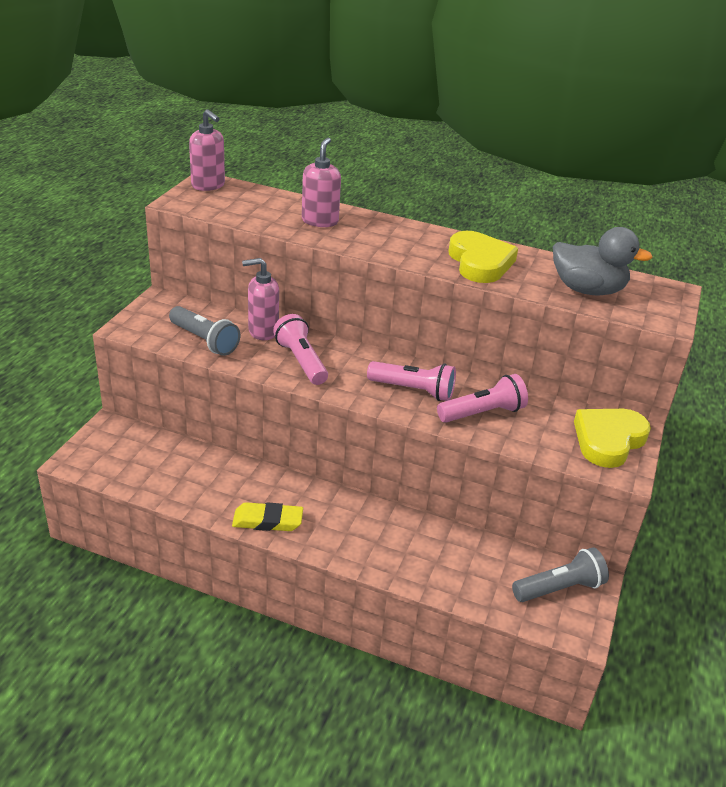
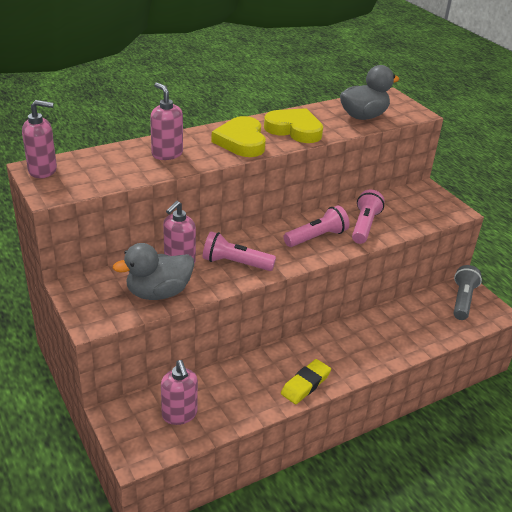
camera: 50 degrees left, 0 degrees up
grey flashlight [169,306,240,356] -> grey duck [112,243,194,300]
yellow heart [574,409,651,468] -> yellow heart moved to [211,116,266,157]
none -> pink soap dispenser [161,360,198,425]

